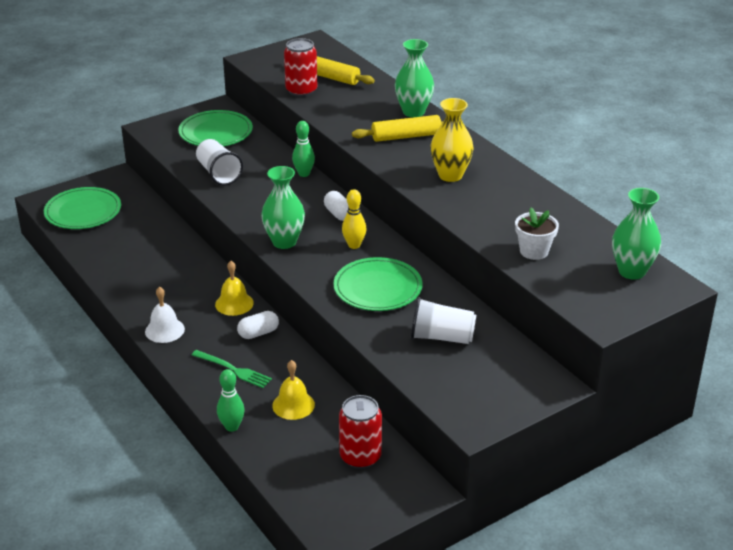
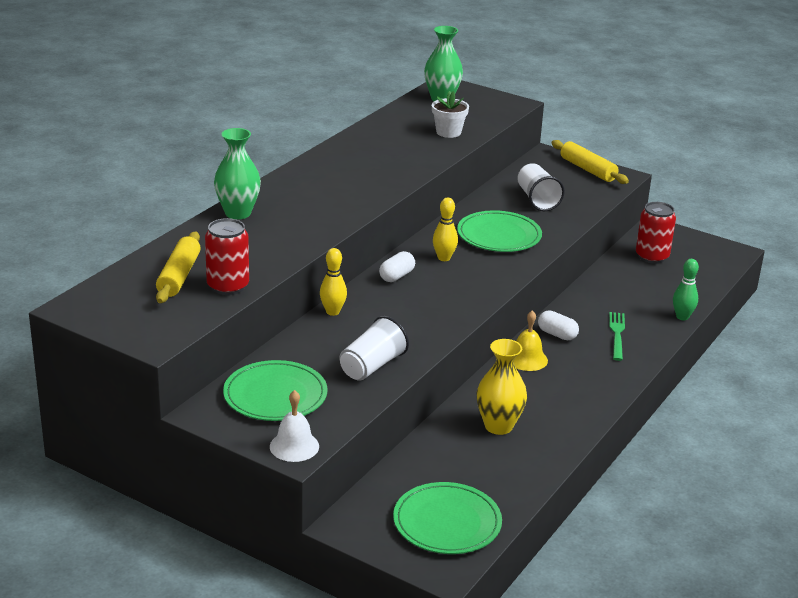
camera: 115 degrees left, 5 degrees down
white bell [145,287,185,343] -> white bell moved to [270,390,319,462]
green vase [261,166,305,249] -> none
yellow bell [272,360,315,420] -> none
green bowling pin [292,121,315,177] -> yellow bowling pin [320,248,347,316]
yellow rolling pin [352,115,443,142] -> yellow rolling pin moved to [551,140,629,184]
yellow vase [430,98,474,182] -> yellow vase moved to [477,339,527,435]

